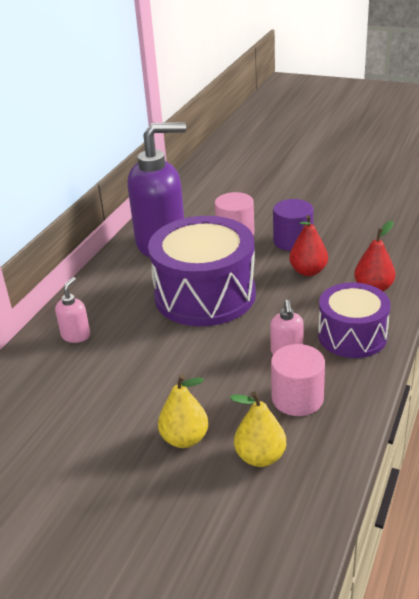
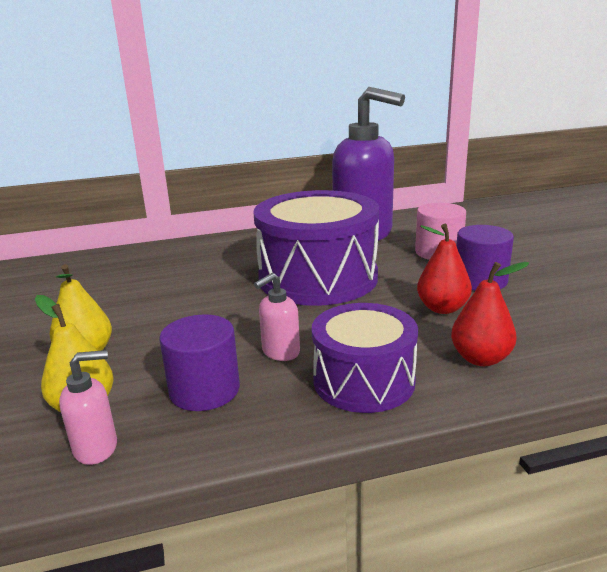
camera: 50 degrees right, 10 degrees down
pink soap dispenser [55,277,90,343] -> pink soap dispenser moved to [59,350,117,465]
pink cylinder [271,344,325,416] -> purple cylinder [159,315,240,411]

